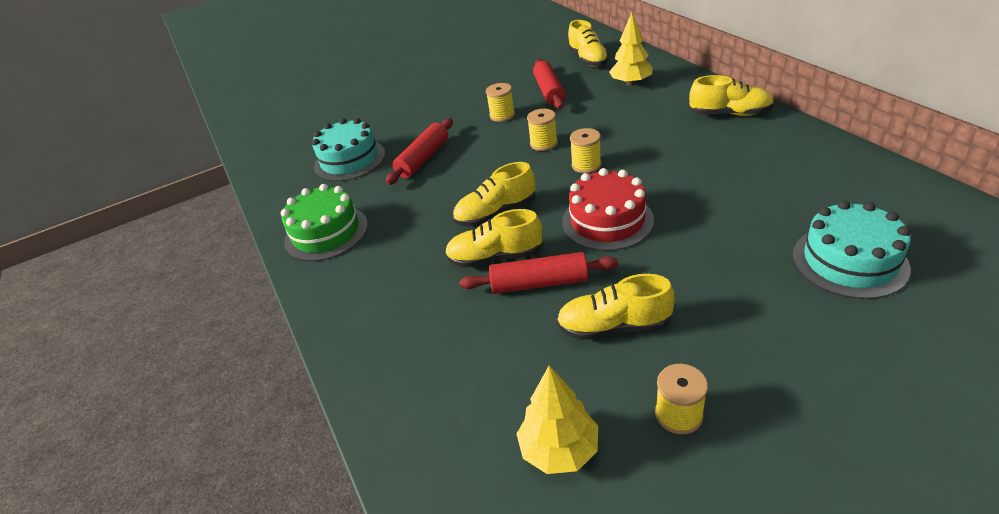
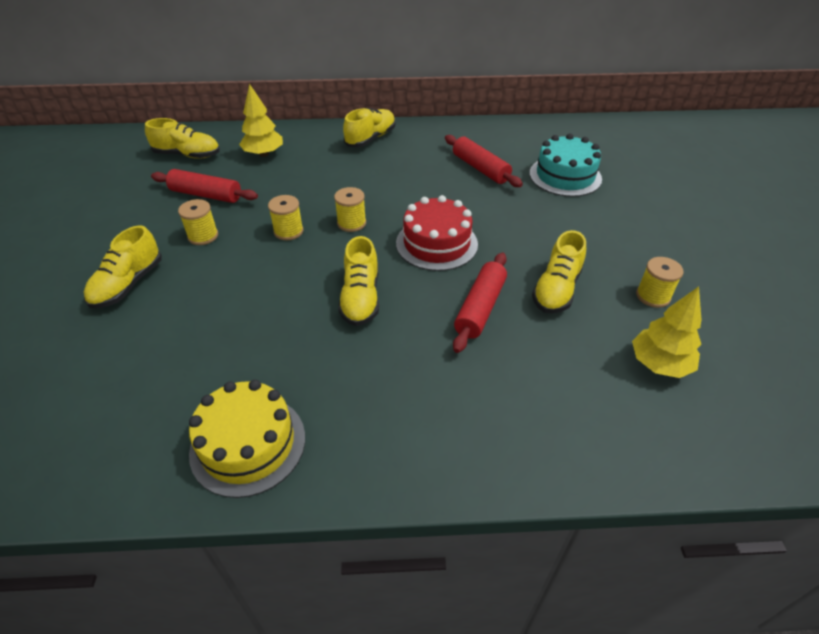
camera: 70 degrees left, 5 degrees up
green cake [281,184,368,261] -> yellow cake [189,380,305,498]
turquoise cake [312,118,385,181] -> none
red rolling pin [386,118,453,185] -> red rolling pin moved to [445,135,523,187]
yellow shoe [445,209,543,268] -> yellow shoe moved to [84,225,162,308]

